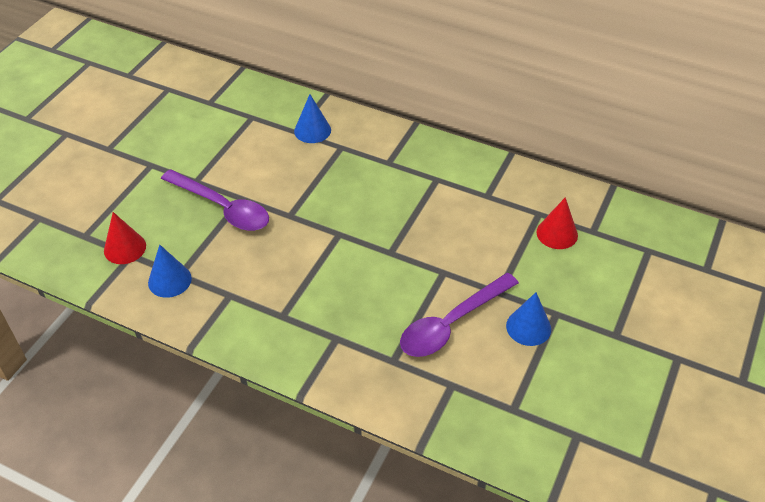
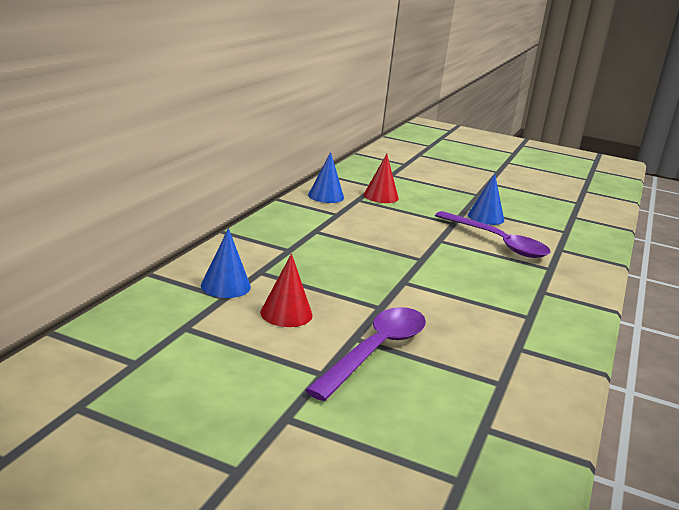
camera: 95 degrees left, 25 degrees down
red cone [104,212,146,264] -> red cone moved to [260,253,313,327]
blue cone [148,245,192,298] -> blue cone moved to [308,152,344,203]

